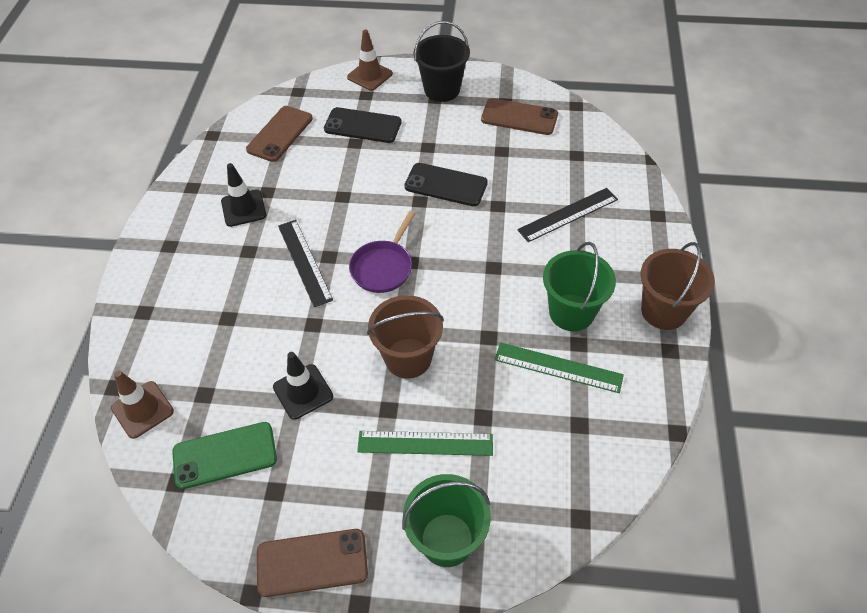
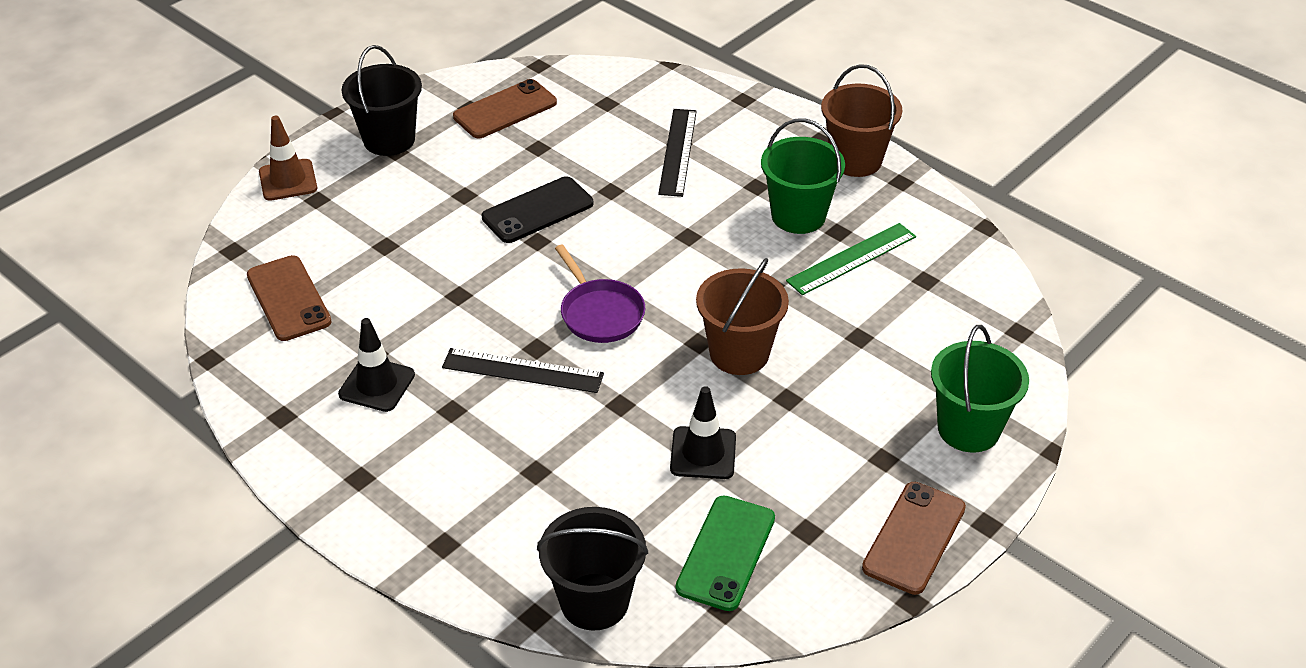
camera: 55 degrees left, 10 degrees down
brown traffic cone [111,371,174,439] -> black bucket [537,507,648,631]
black phone [324,107,401,143] -> none
green ruler [357,431,493,456] -> none

